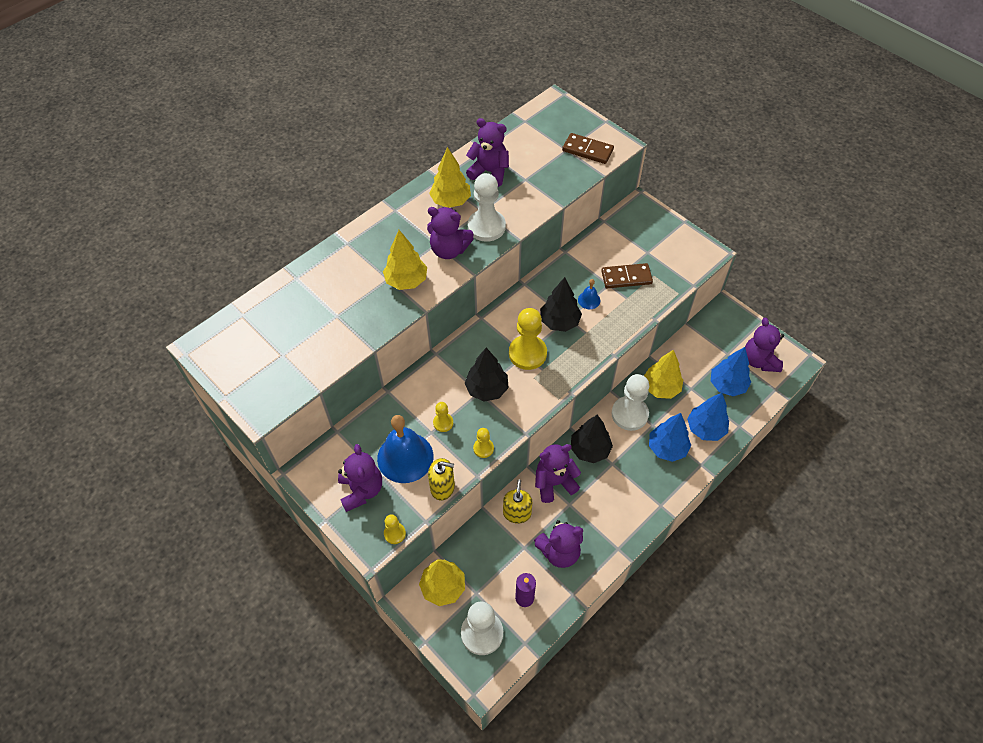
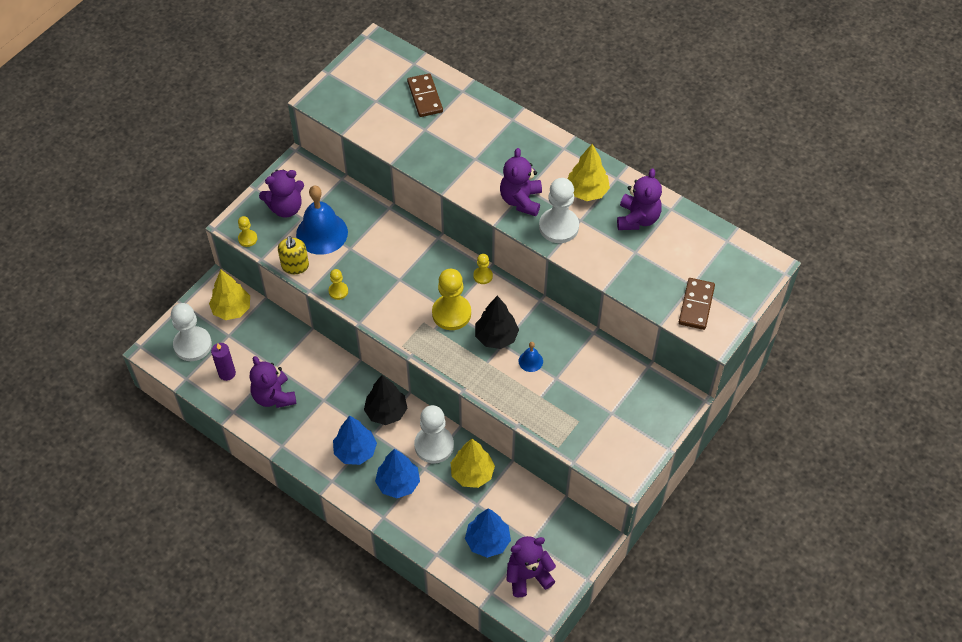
camera: 80 degrees right, 0 degrees up
yellow tree [383,230,427,290] -> none
yellow pawn [433,402,453,432] -> yellow pawn moved to [473,254,493,284]
black tree [465,348,509,402] -> none
yellow soap dispenser [503,479,532,523] -> none
purple teddy bear [535,444,581,503] -> none
brown domino [601,263,653,288] -> brown domino moved to [407,73,443,117]
blue tree [687,393,729,441] -> blue tree moved to [333,415,377,465]

